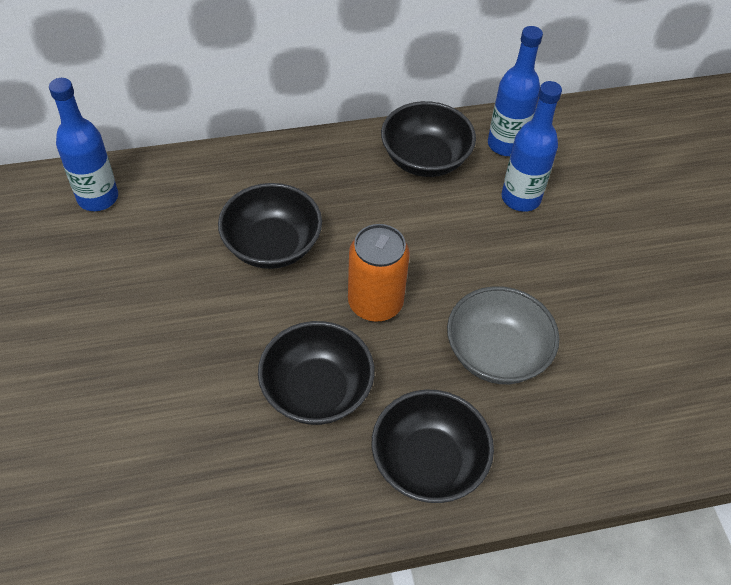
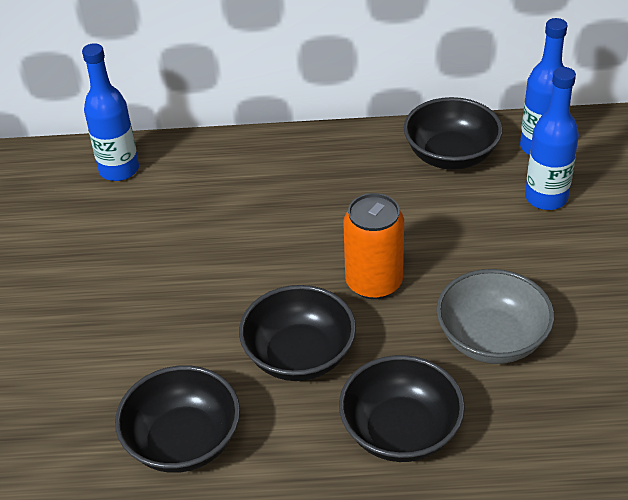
camera: 15 degrees right, 10 degrees down
black bowl [218,183,322,269] -> black bowl moved to [115,365,240,473]

